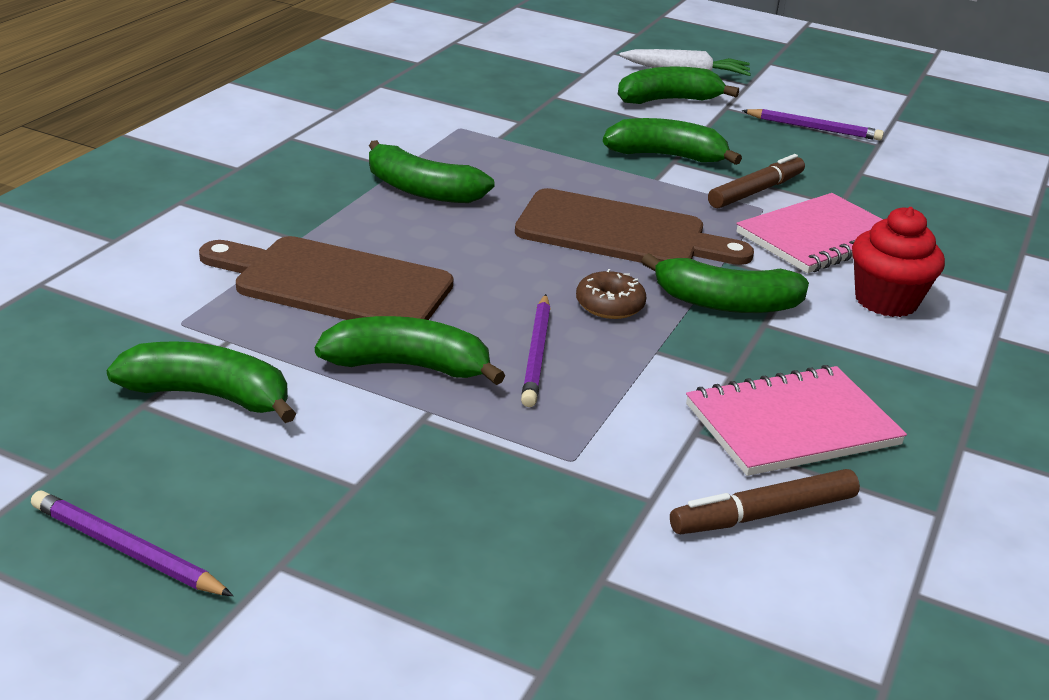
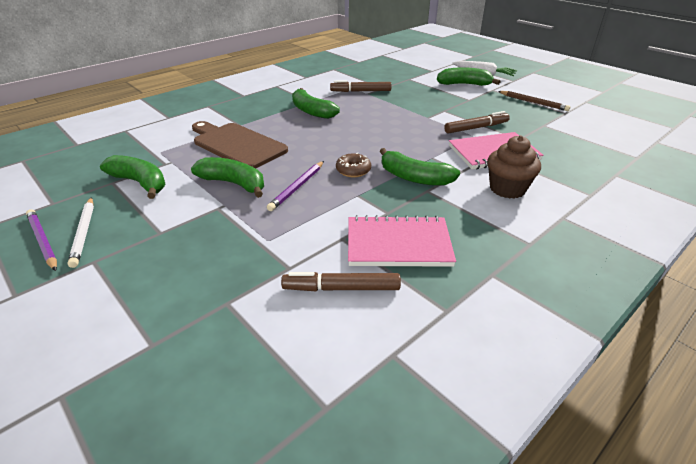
camera: 25 degrees right, 5 degrees up
brown cutting board [515,188,754,265] -> none
green banana [603,118,742,165] -> none
purple pencil [742,109,884,141] -> brown pencil [498,91,570,111]
red cupcake [852,207,945,317] -> brown cupcake [487,135,541,199]
none -> white pencil [68,197,94,268]
none -> brown marker [330,80,392,92]

